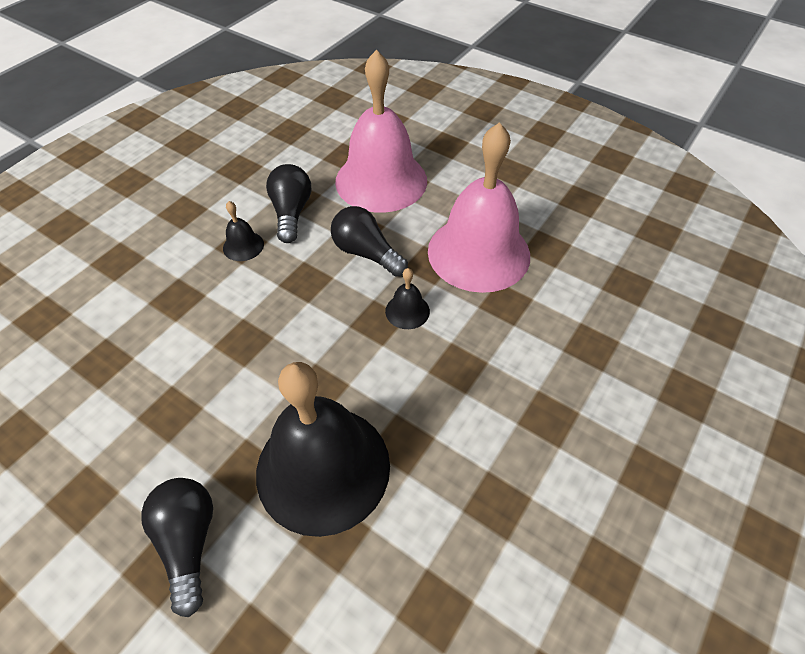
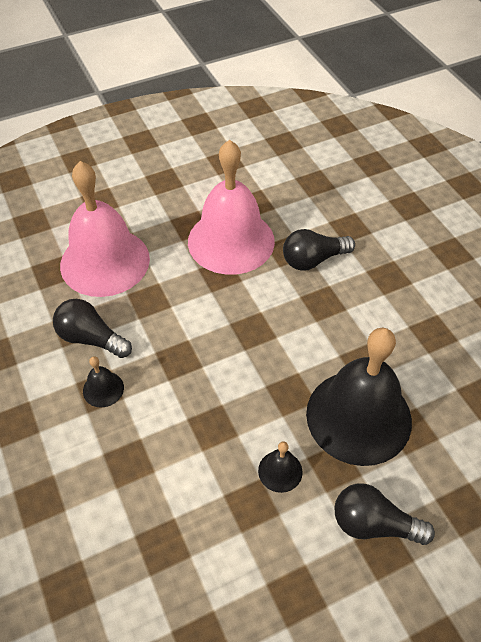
camera: 60 degrees left, 0 degrees up
black light bulb [331,206,408,277] -> black light bulb moved to [283,229,355,271]
black bell [385,268,430,329] -> black bell moved to [258,441,303,493]

